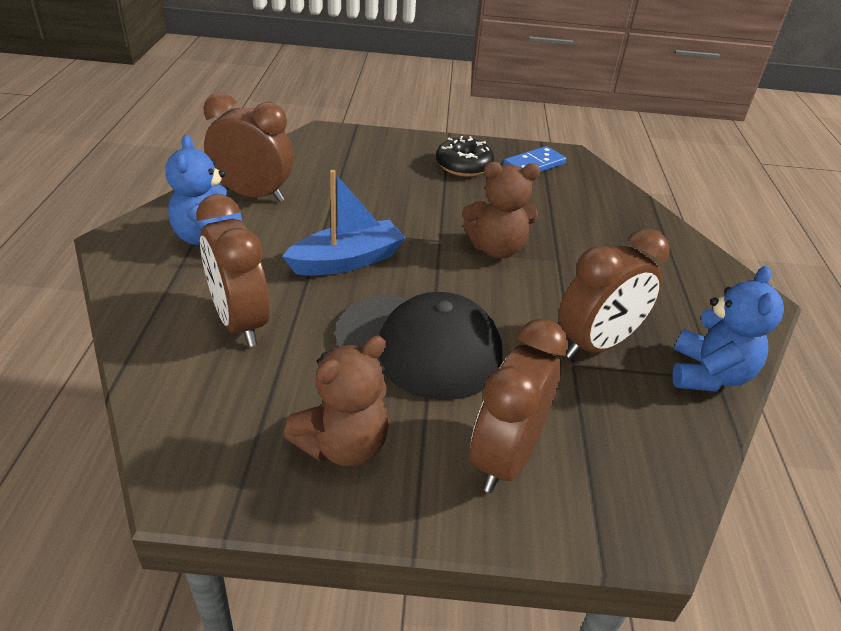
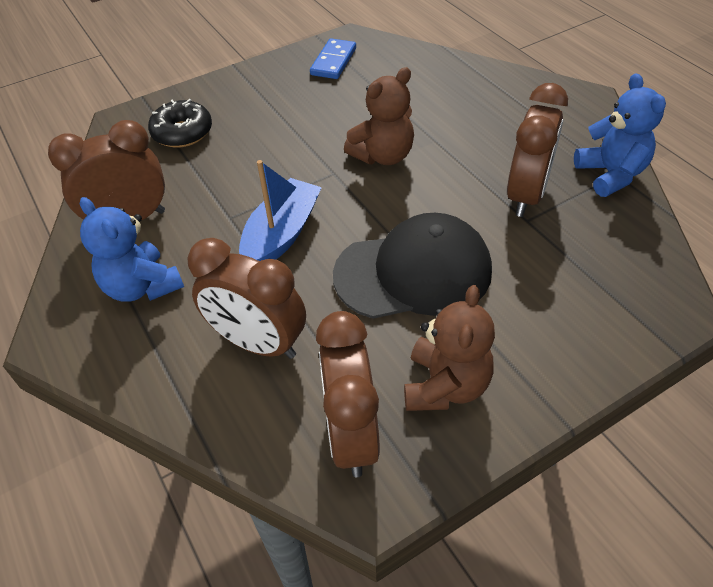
camera: 30 degrees left, 10 degrees up
black donut [436,136,494,177] -> black donut moved to [148,99,212,147]
brown clock [470,319,568,493] -> brown clock moved to [316,311,380,477]

